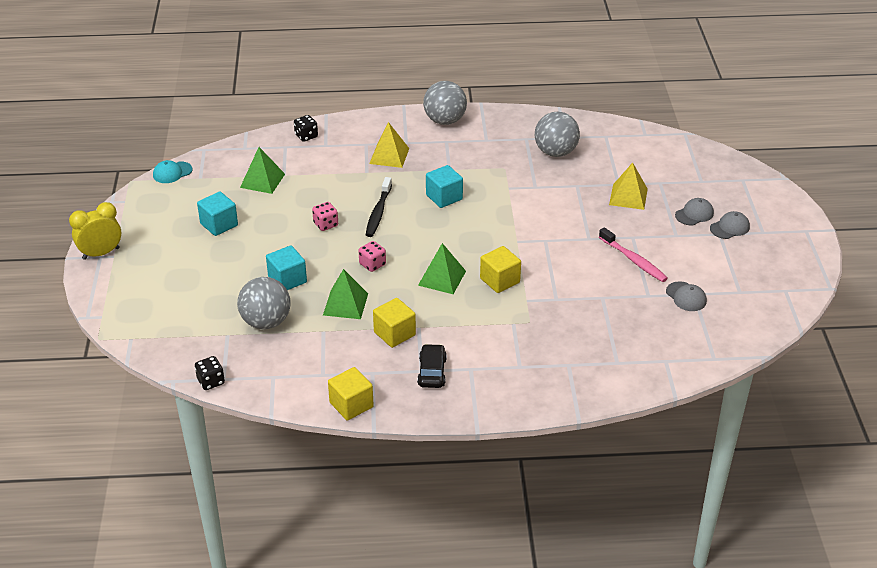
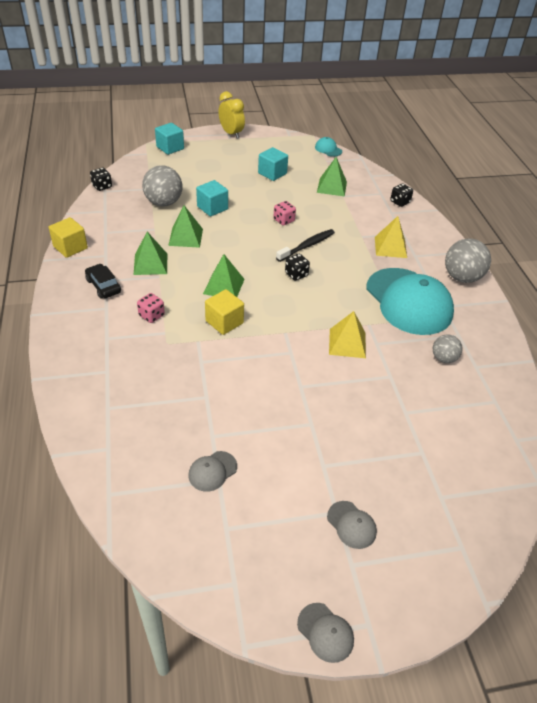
camera: 80 degrees right, 5 degrees up
pink dice [358,241,386,272] -> pink dice moved to [137,293,165,323]
black toothbrush [366,177,392,237] -> black toothbrush turned 135 degrees clockwise [276,229,335,262]
yellow cube [373,298,416,348] -> green pyramid [134,232,167,275]
black car [417,344,447,388] -> black car turned 120 degrees counterclockwise [85,264,121,299]
turquoise cube [426,165,463,208] -> turquoise cube moved to [155,123,184,155]
grey ball [535,112,580,157] -> grey ball [433,334,463,363], size x0.58
pink toothbrush [599,227,668,282] -> none
yellow pyramid [609,163,648,210] -> yellow pyramid moved to [329,311,366,358]
grey cap [675,198,714,225] -> grey cap moved to [297,603,354,663]
none -> black dice [285,254,310,281]
none -> turquoise cap [366,268,454,335]

